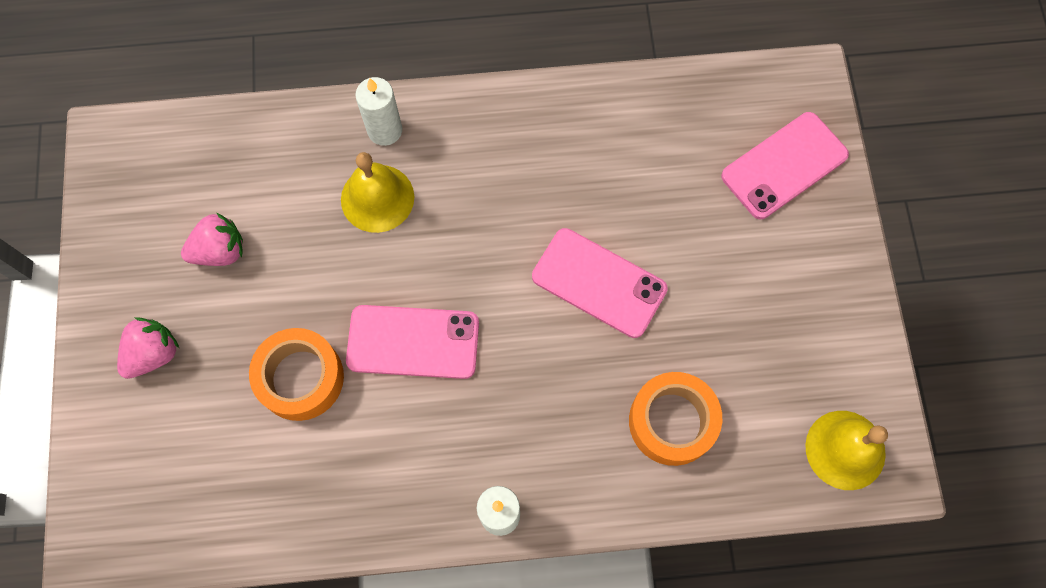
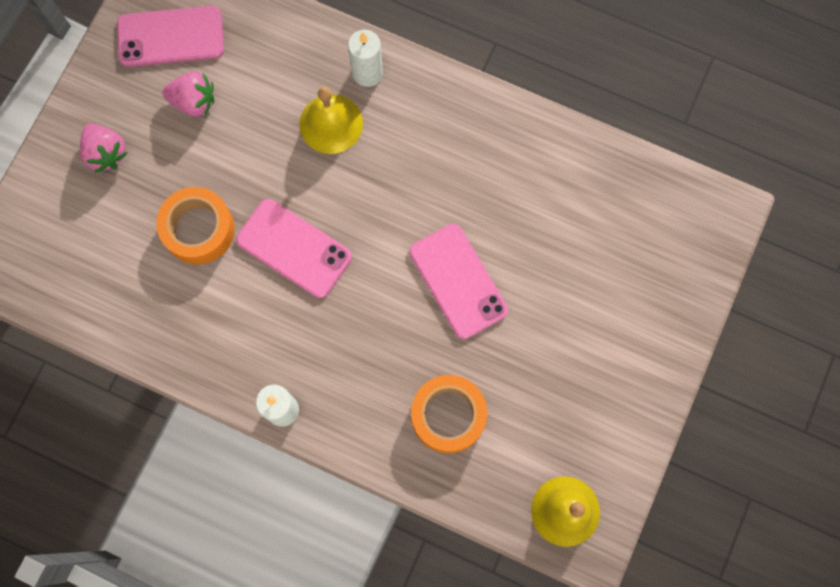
camera: 30 degrees right, 5 degrees up
pink strawberry [117,318,179,379] -> pink strawberry turned 75 degrees clockwise [80,124,127,173]
pink phone [721,112,849,219] -> pink phone moved to [117,6,224,67]

